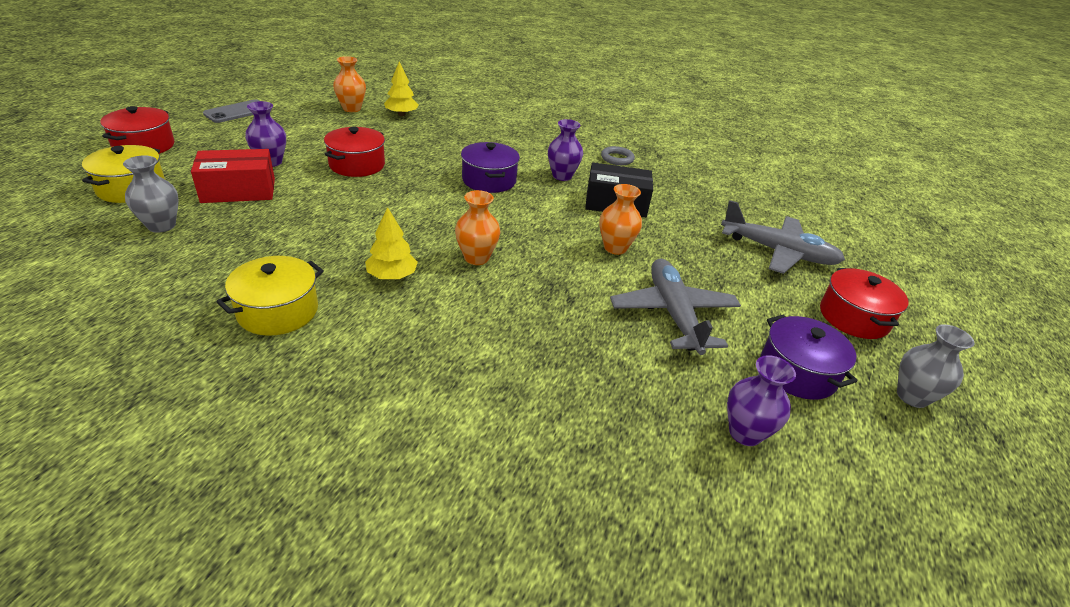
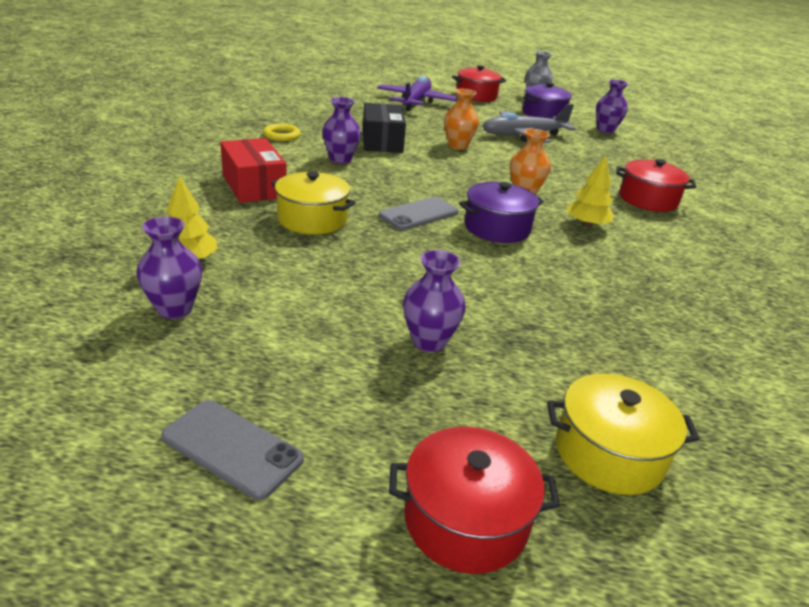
camera: 100 degrees left, 5 degrees down
grey vase [123,155,179,233] -> none
red box [191,149,275,203] -> red box moved to [220,138,287,203]
yellow pot [216,256,324,336] -> yellow pot moved to [271,172,356,235]
red pot [324,127,385,177] -> red pot moved to [616,159,696,212]
orange vase [333,56,366,112] -> purple vase [137,217,202,319]
purple pot [461,142,520,193] -> purple pot moved to [459,182,544,243]
grey ring [601,146,635,165] -> yellow ring [263,123,301,141]
grey plane [721,200,845,274] -> purple plane [377,76,457,111]
none -> grey phone [379,197,459,230]

